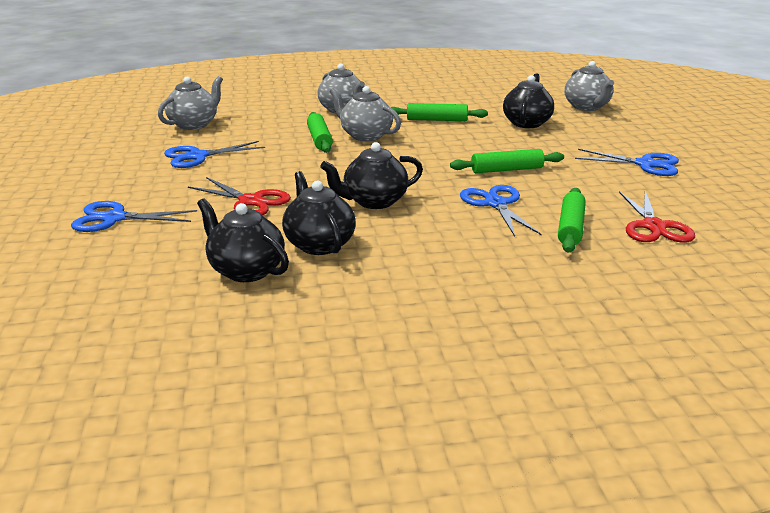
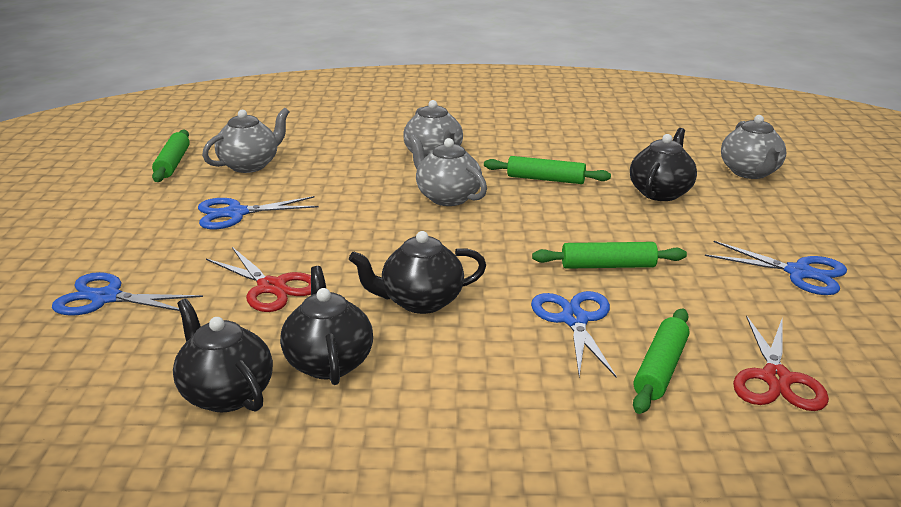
camera: 10 degrees right, 0 degrees up
green rolling pin [307,112,333,153] -> green rolling pin moved to [152,130,190,182]

